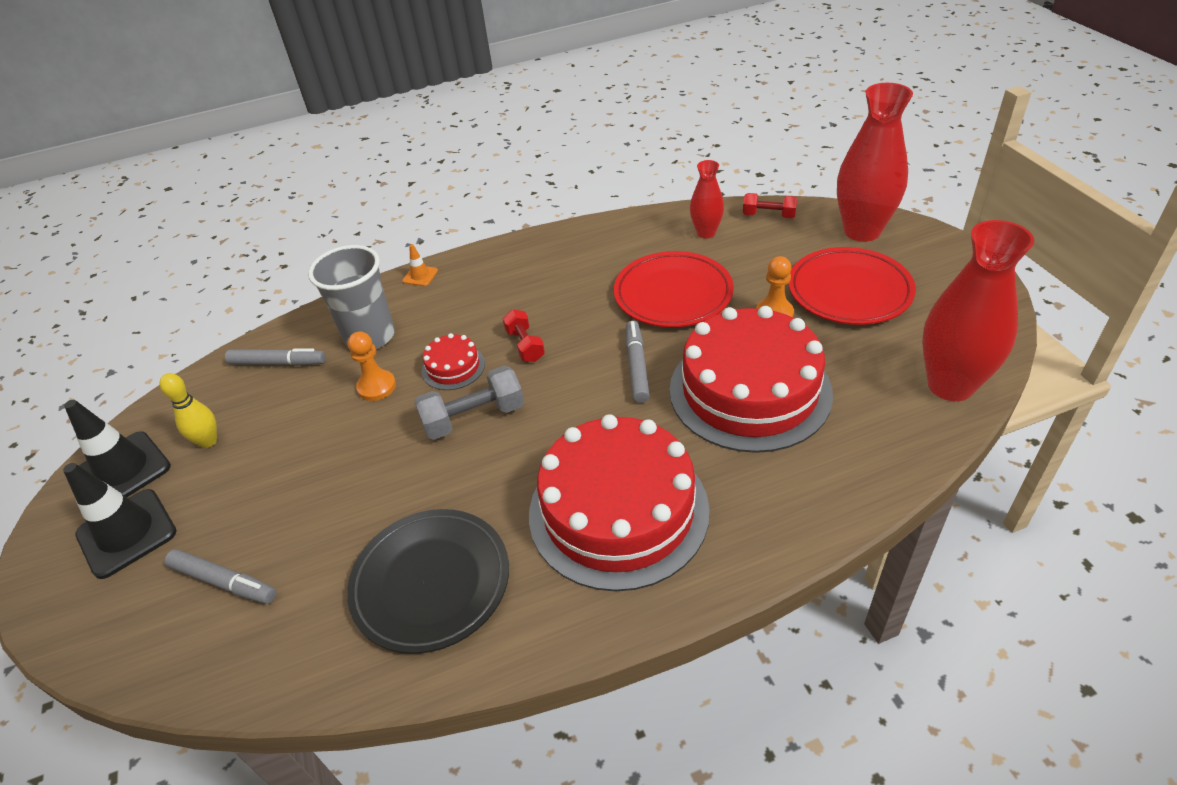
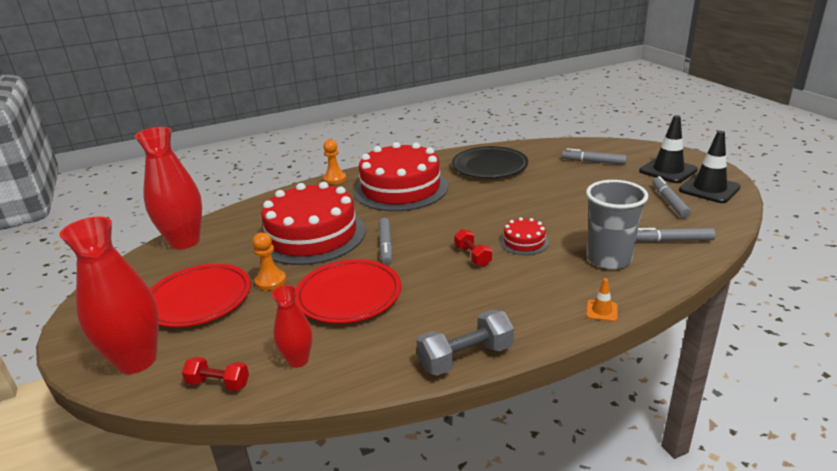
camera: 175 degrees right, 15 degrees down
yellow bowling pin [159,373,217,448] -> grey marker [652,176,691,218]
orange pawn [348,331,396,401] -> orange pawn moved to [323,139,346,184]
grey dumbbell [414,366,524,440] -> grey dumbbell moved to [416,310,514,376]

